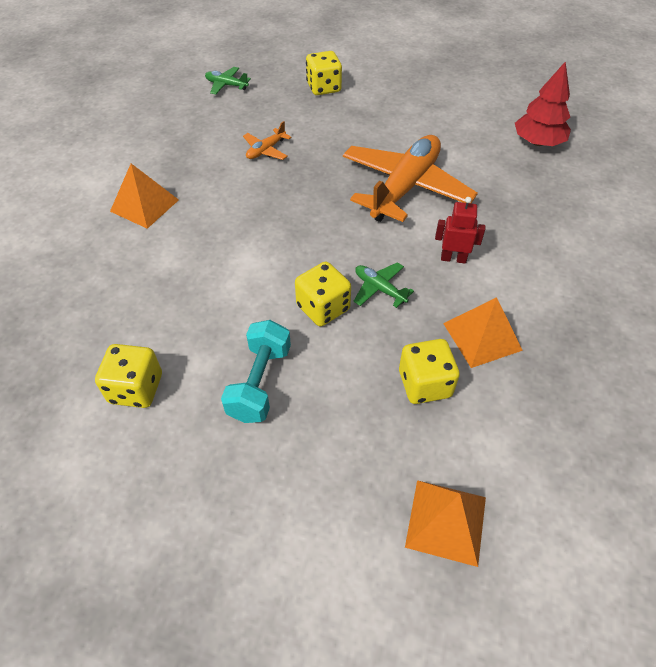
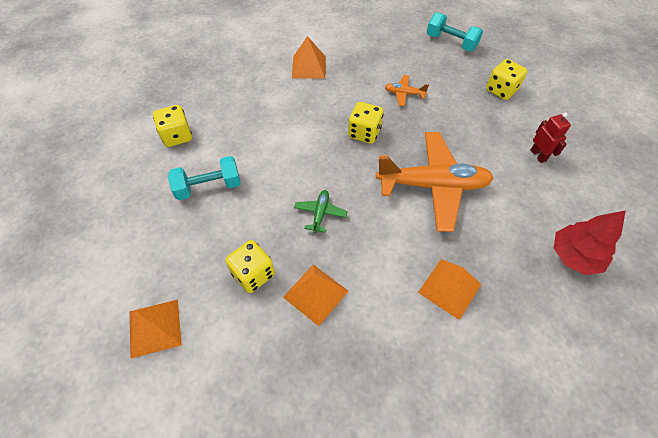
camera: 60 degrees right, 5 degrees up
green plane [205,67,251,95] -> turquoise dumbbell [427,12,483,52]
yellow dice [295,262,351,326] -> yellow dice moved to [348,102,383,144]
red robot [435,197,485,264] -> red robot moved to [531,112,571,163]
none -> orange pyramid [418,259,482,320]

